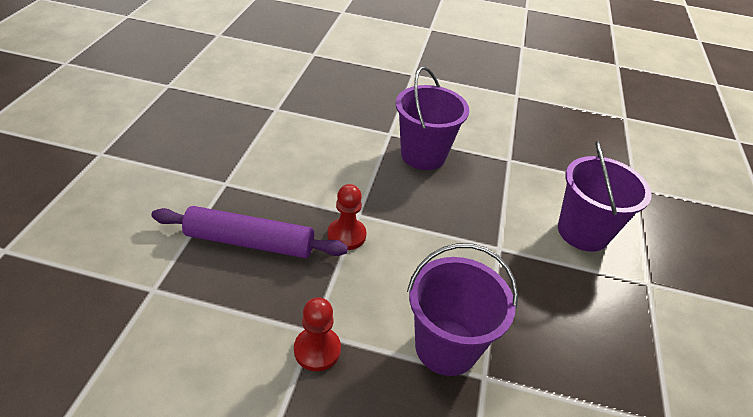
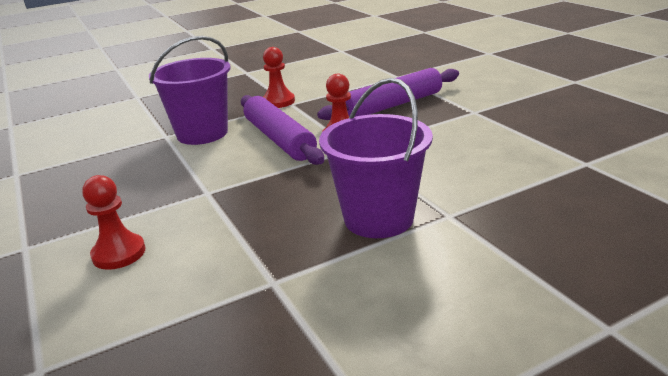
camera: 145 degrees right, 15 degrees down
purple bucket [558,141,652,252] -> red pawn [82,175,146,270]
none -> purple rolling pin [241,95,324,165]

